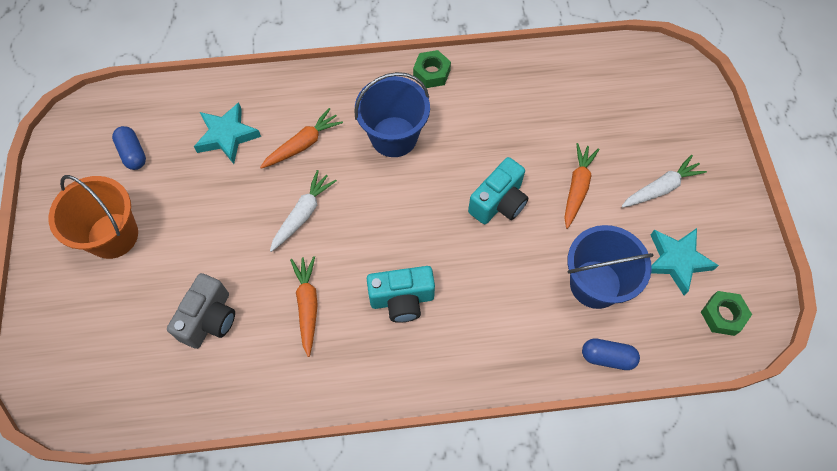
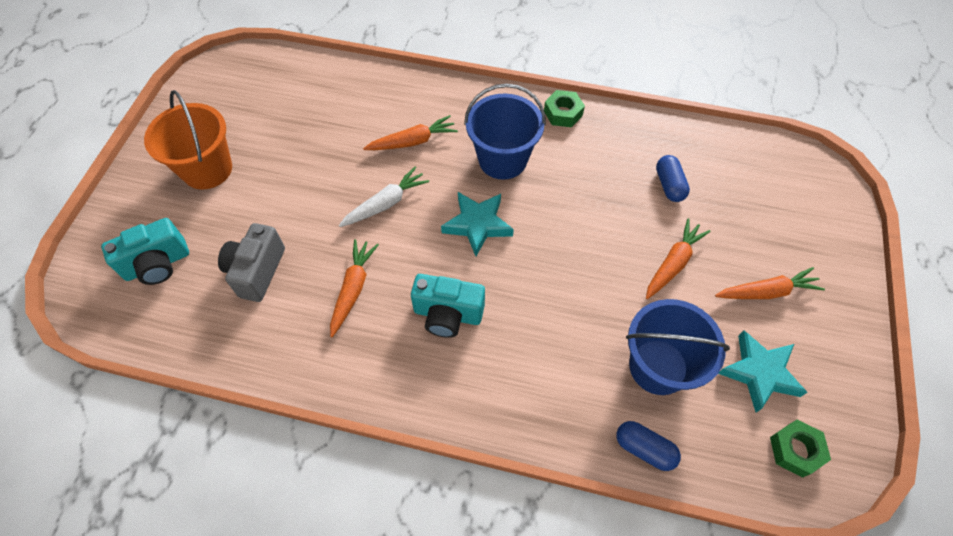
camera: 20 degrees right, 5 degrees down
blue capsule [112,126,146,170] -> blue capsule moved to [656,155,690,202]
grey camera [167,273,235,349] -> grey camera turned 150 degrees clockwise [218,223,285,302]
turquoise star [194,102,261,164] -> turquoise star moved to [441,192,514,256]
turquoise camera [468,157,528,224] -> turquoise camera moved to [101,218,189,285]
white carrot [622,155,707,208] -> orange carrot [715,267,825,299]

